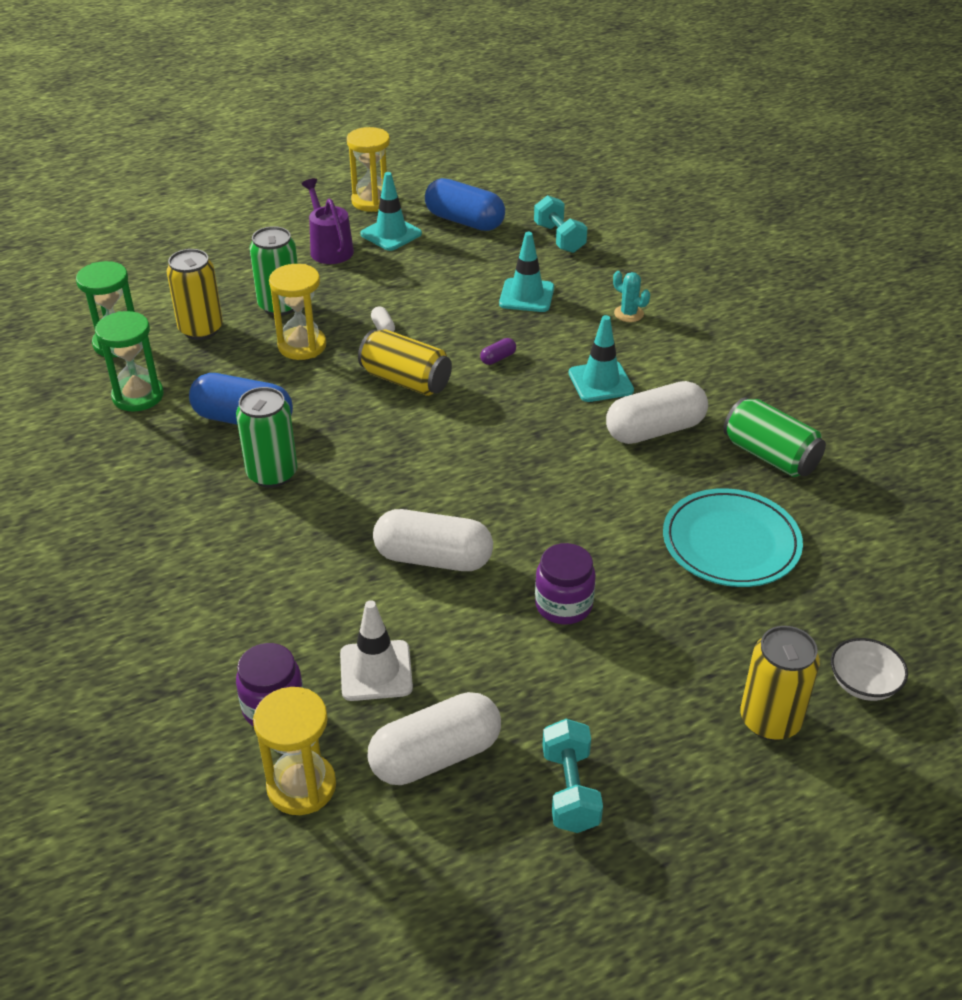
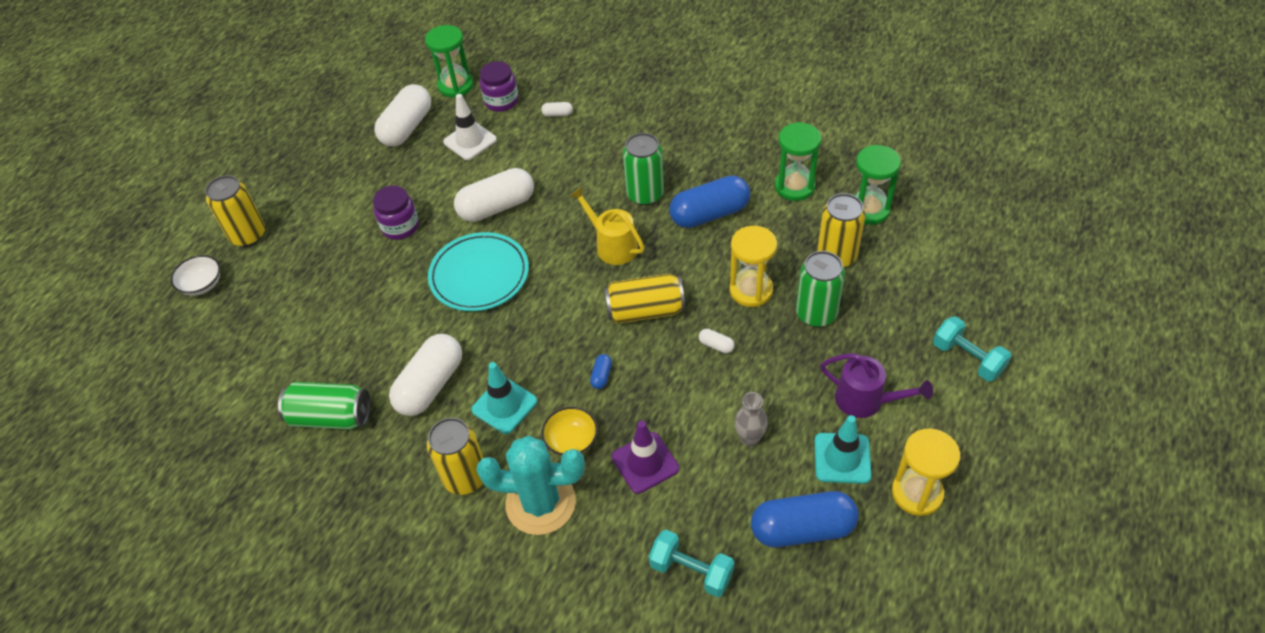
camera: 145 degrees right, 10 degrees up
yellow hourglass [253,687,336,815] -> green hourglass [425,25,473,97]
purple capsule [480,338,516,365] -> blue capsule [590,354,612,389]
turquoise traffic cone [499,232,554,312] -> purple traffic cone [612,421,679,494]
turquoise dumbbell [542,719,603,833] -> turquoise dumbbell moved to [933,316,1012,382]
turquoise cactus [613,271,650,322] -> turquoise cactus [476,436,585,535], size x2.23
turquoise plate [663,488,803,587] -> turquoise plate moved to [428,232,529,311]
none -> yellow can [427,418,483,495]
none -> white capsule [541,102,573,117]
none -> yellow bowl [542,407,598,456]
none -> yellow watering can [570,187,644,265]
none -> grey vase [735,392,768,446]

